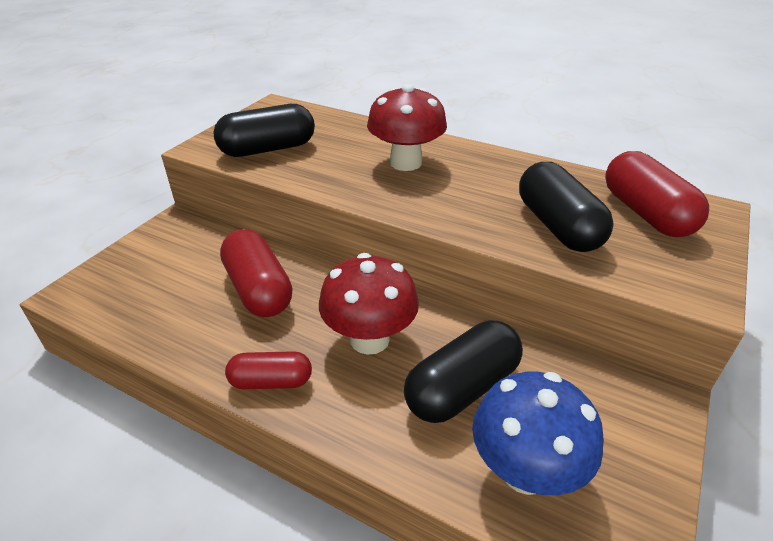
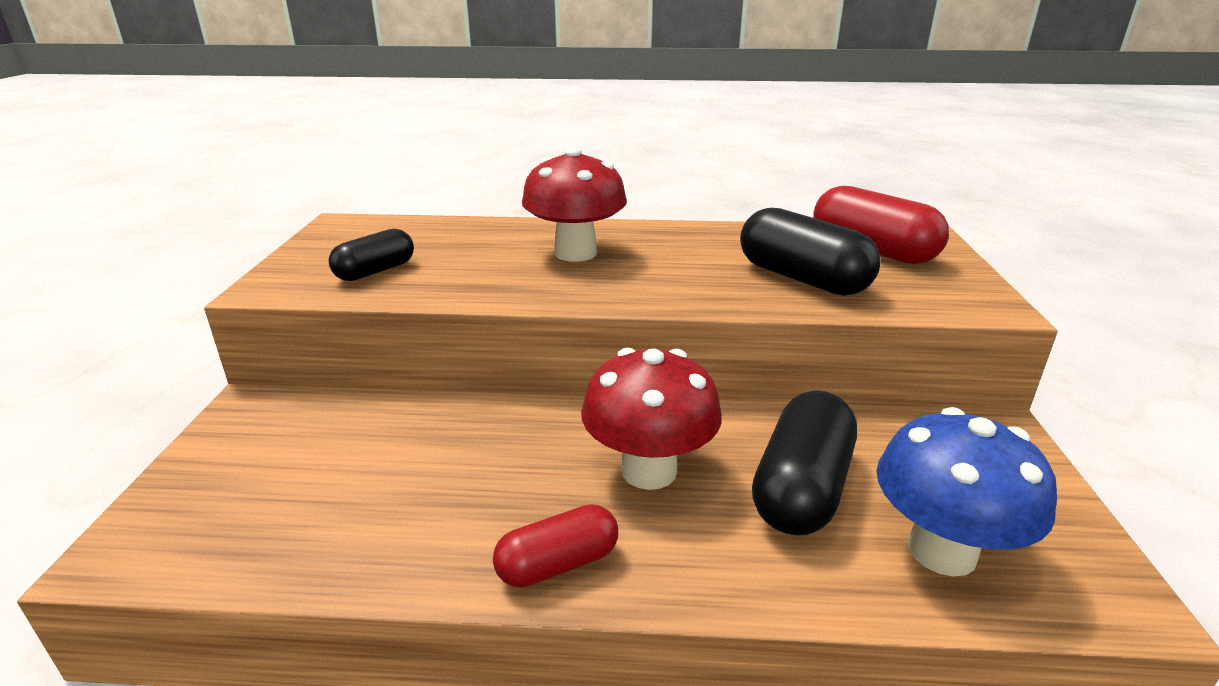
camera: 25 degrees left, 10 degrees down
black capsule [213,104,315,157] -> black capsule [329,229,414,281], size x0.61
red capsule [220,229,292,317] -> none

